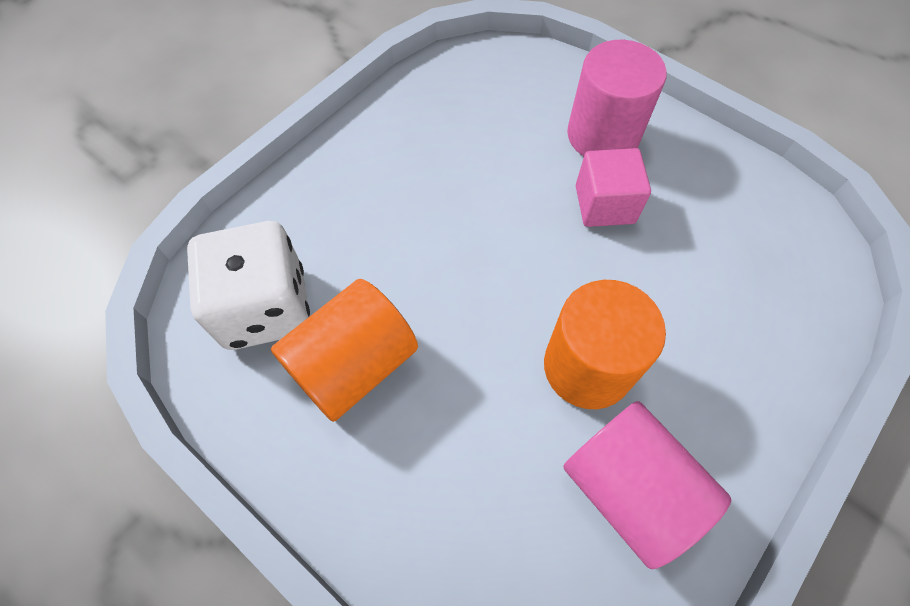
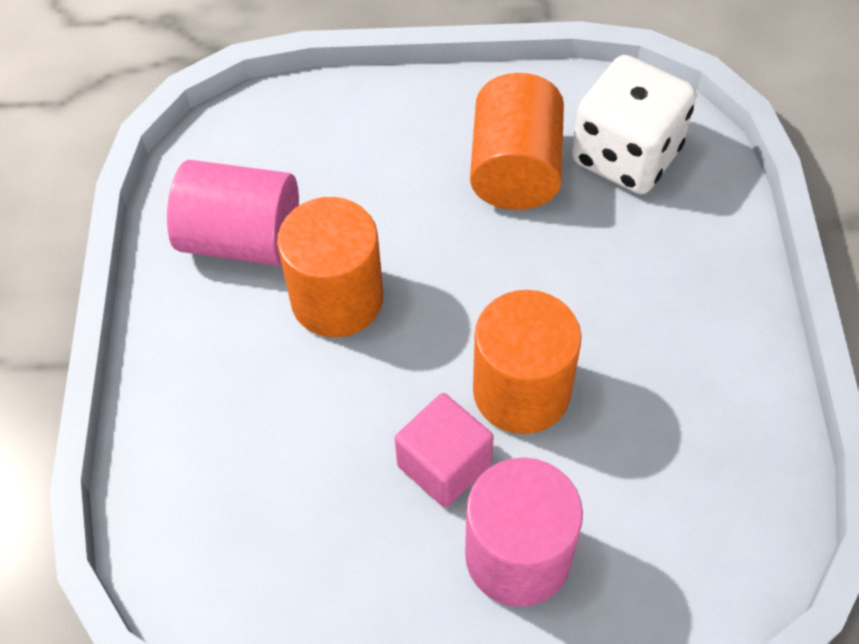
camera: 140 degrees right, 5 degrees down
none -> orange cylinder [473,290,582,434]

